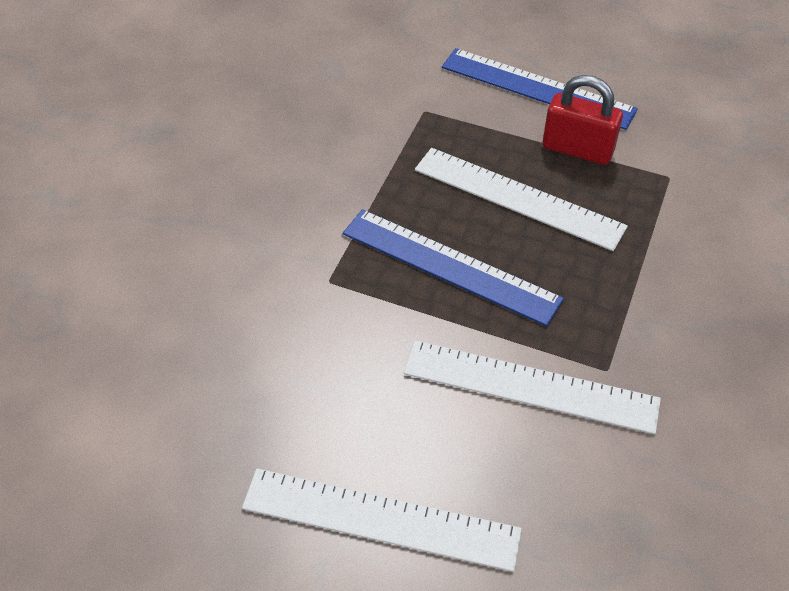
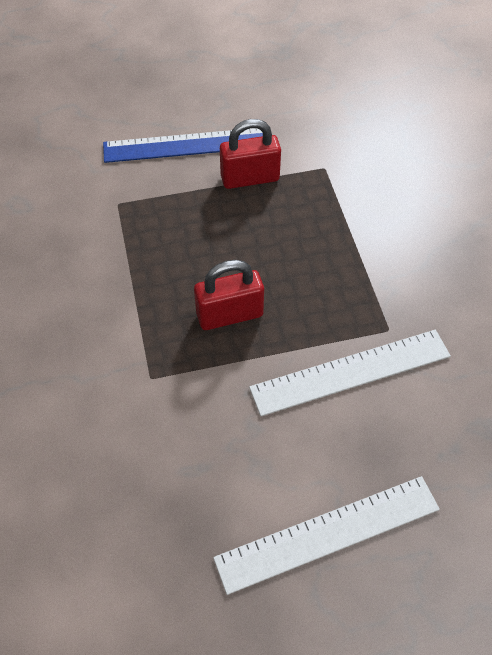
camera: 35 degrees left, 5 degrees up
blue ruler [343,209,564,326] -> red padlock [194,260,264,330]
white ruler [415,148,628,251] -> none

